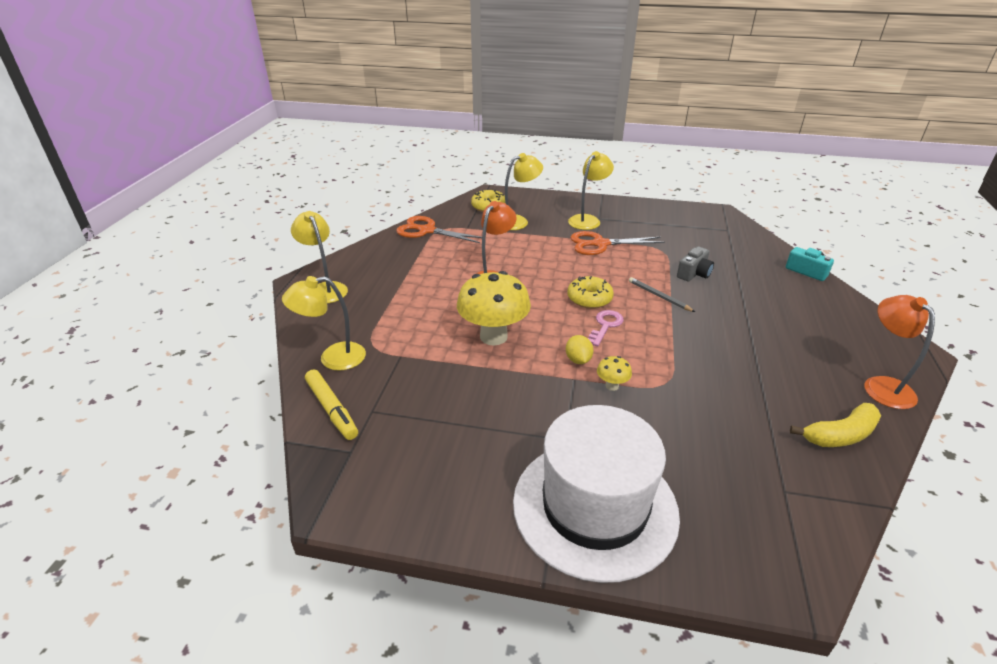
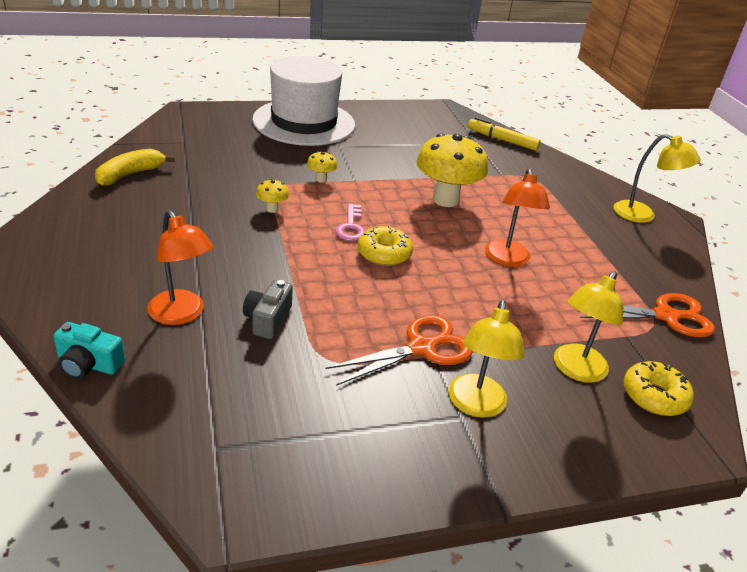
camera: 150 degrees right, 0 degrees up
yellow lamp [282,276,366,371] -> none
yellow lemon [566,335,594,364] -> none
grey pencil [629,277,695,312] -> none
orange lamp [864,295,935,409] -> orange lamp moved to [147,210,213,325]
none -> yellow mushroom [256,179,289,213]

